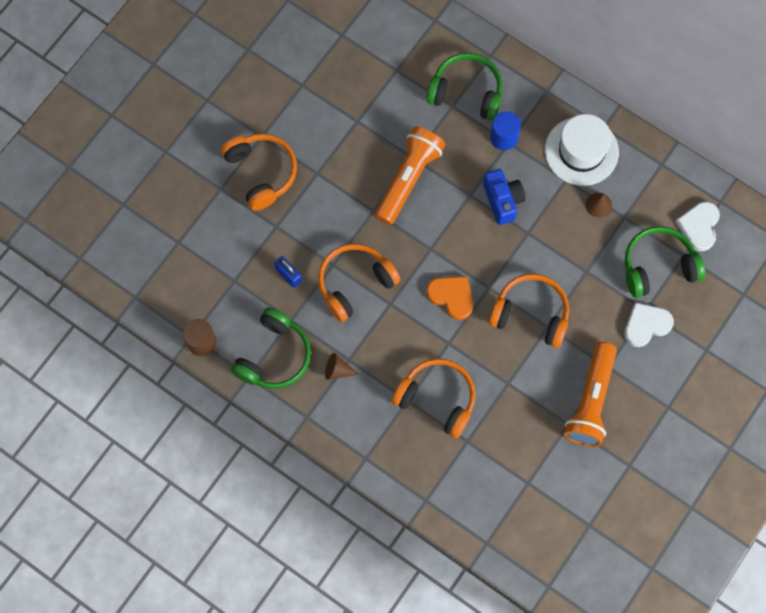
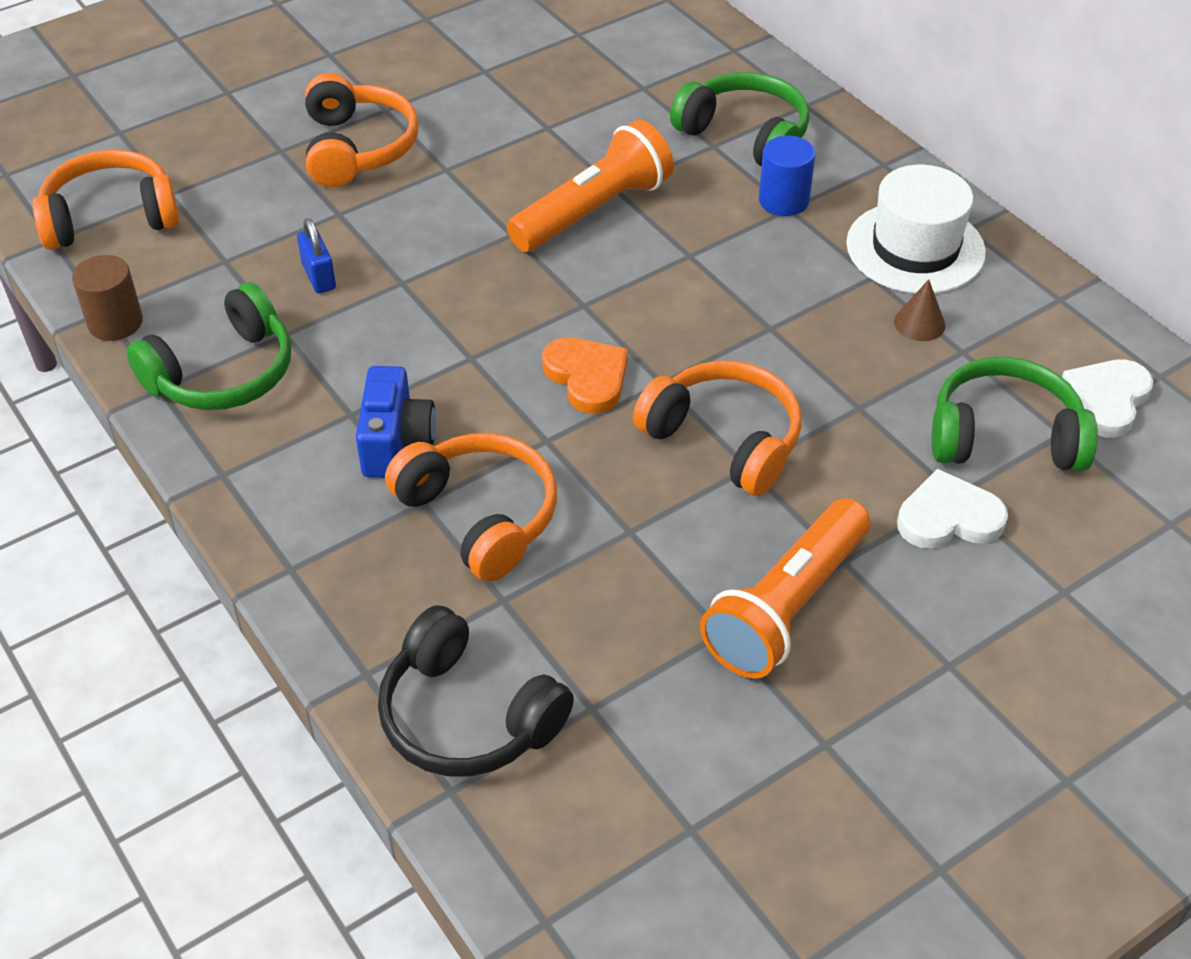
camera: 20 degrees right, 25 degrees down
orange headphones [318,244,401,322] -> orange headphones moved to [32,149,180,250]
brown cone [325,353,359,380] -> none
blue camera [483,169,526,225] -> blue camera moved to [356,366,436,478]
none -> black headphones [378,605,574,777]

